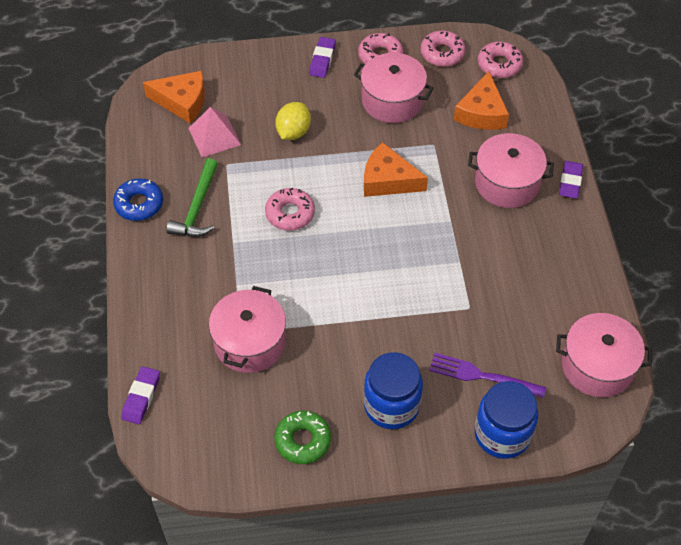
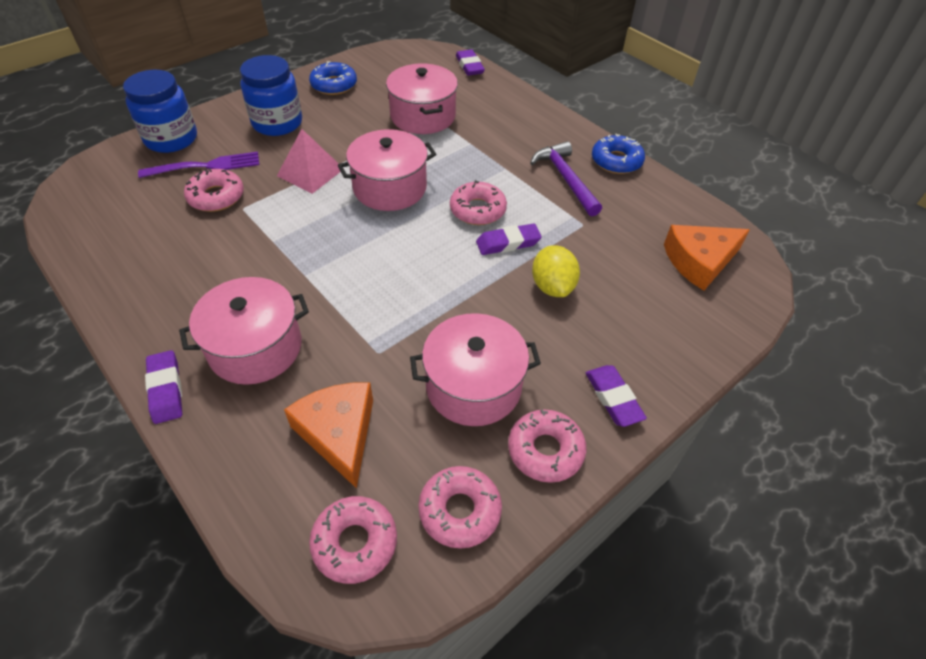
camera: 145 degrees right, 5 degrees down
green hammer [166,158,218,237] -> purple hammer [530,141,602,216]
pink pyramid [188,107,241,157] -> pink pyramid moved to [277,129,341,194]
green donut [274,411,331,464] -> blue donut [309,61,357,95]
orange cheese [364,142,428,197] -> none
pink pot [556,313,652,397] -> pink pot moved to [338,129,436,211]
none -> pink donut [184,168,244,212]
none -> purple eraser [476,223,542,255]

